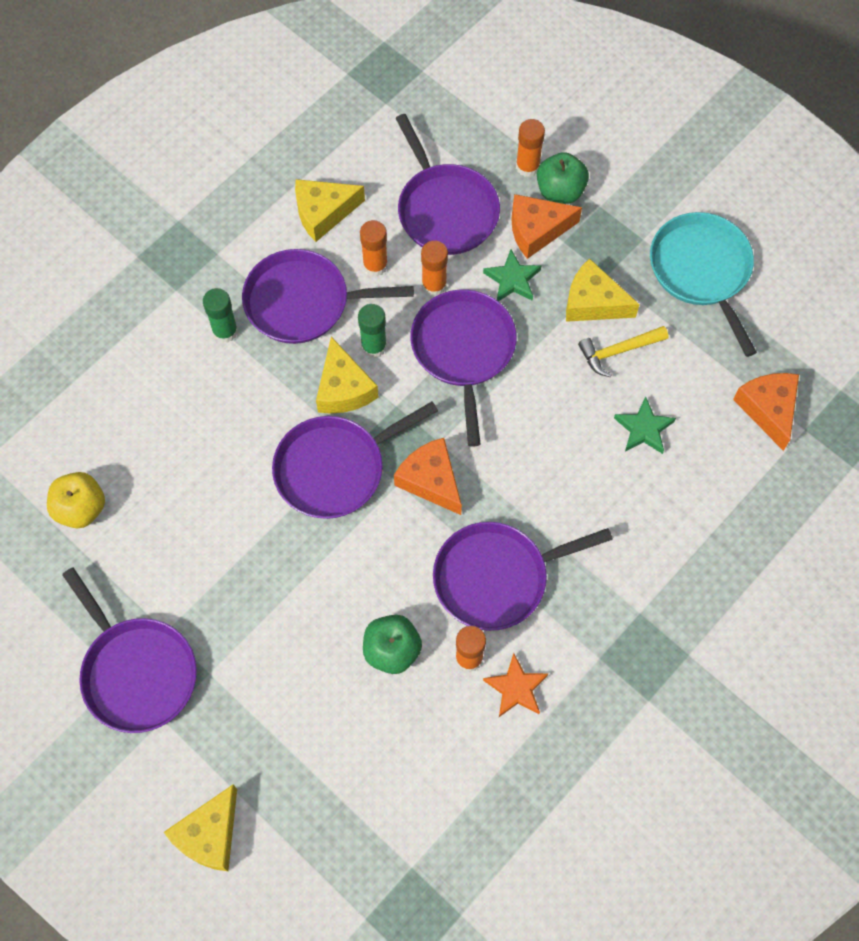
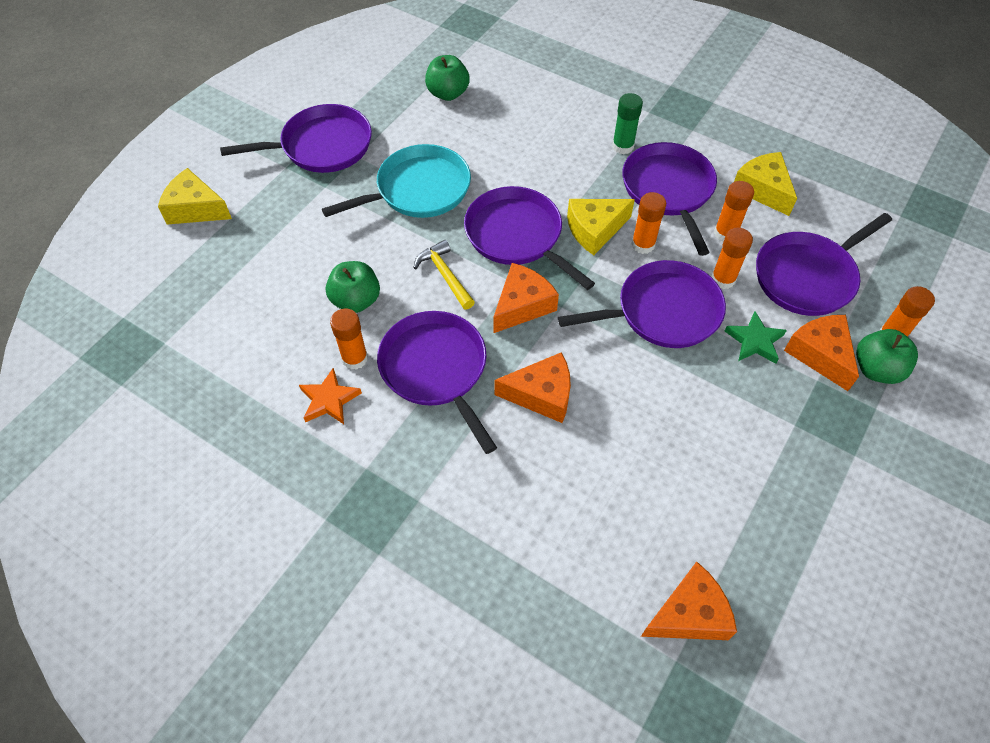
camera: 80 degrees right, 10 degrees down
yellow apple [47,472,105,528] -> green apple [425,55,470,101]
purple pan [62,567,197,733] -> purple pan turned 150 degrees counterclockwise [220,104,372,173]
green glue stick [358,304,387,358] -> orange glue stick [631,192,666,254]
yellow cheese [566,258,640,322] -> none
yellow hammer [578,326,668,377] -> yellow hammer moved to [414,240,475,310]
green star [614,397,676,454] -> none
turquoise pan [650,212,757,357] -> turquoise pan moved to [322,144,471,218]
none -> orange cheese [494,352,571,423]

